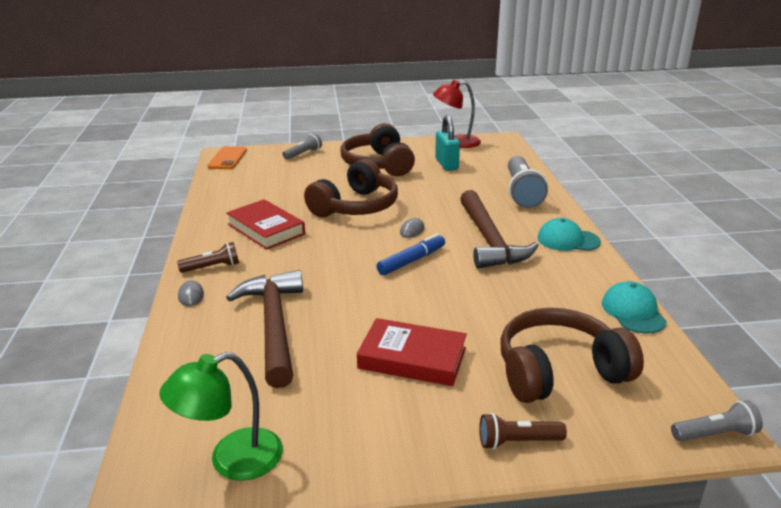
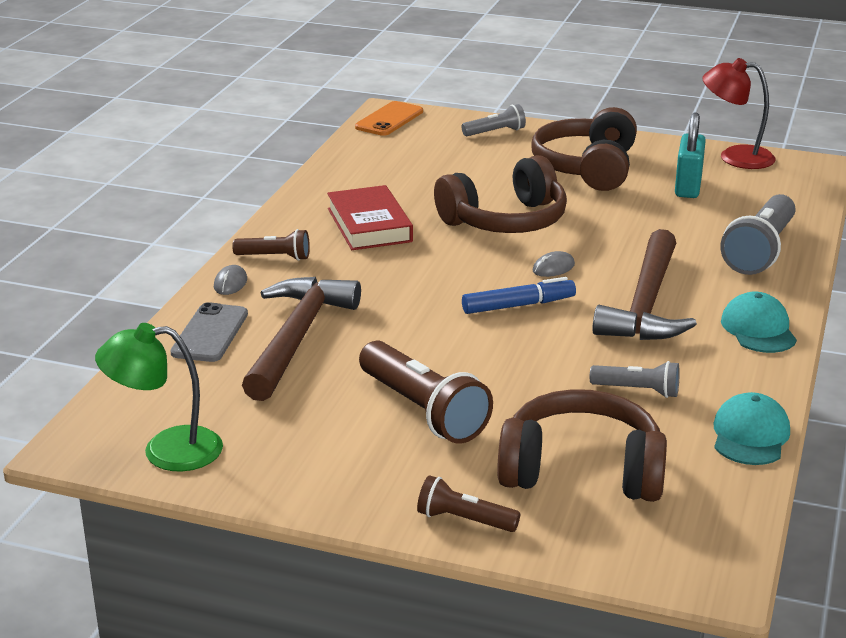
camera: 25 degrees right, 0 degrees up
red book [357,318,467,386] -> brown flashlight [359,341,493,444]
turquoise cap [537,218,601,251] -> turquoise cap turned 45 degrees clockwise [721,292,797,353]
grey flashlight [671,401,763,442] -> grey flashlight moved to [590,361,680,398]
none -> grey phone [170,302,248,362]

